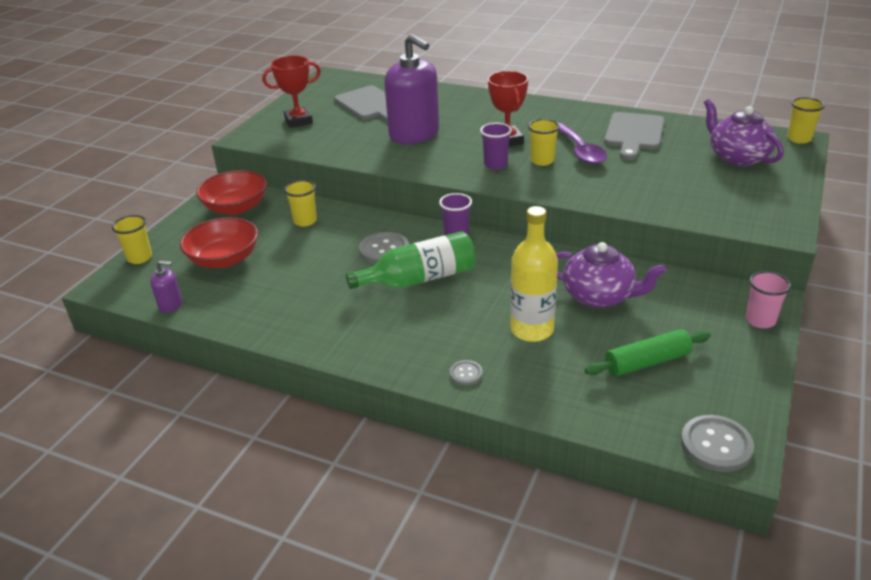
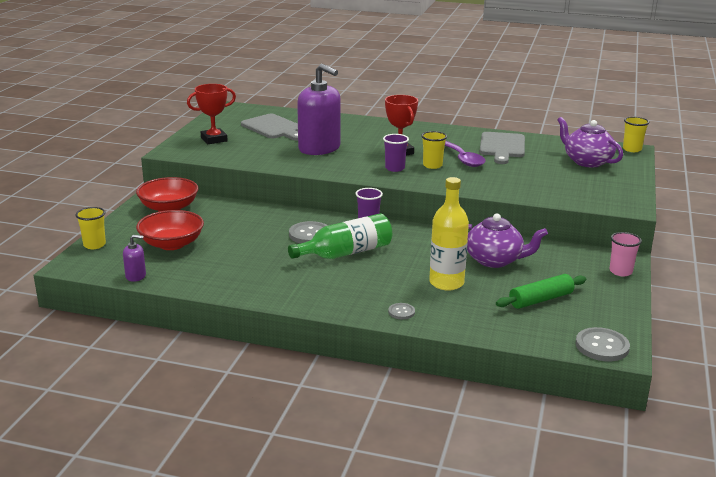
camera: 10 degrees left, 10 degrees down
yellow cup [284,180,317,227] -> none

